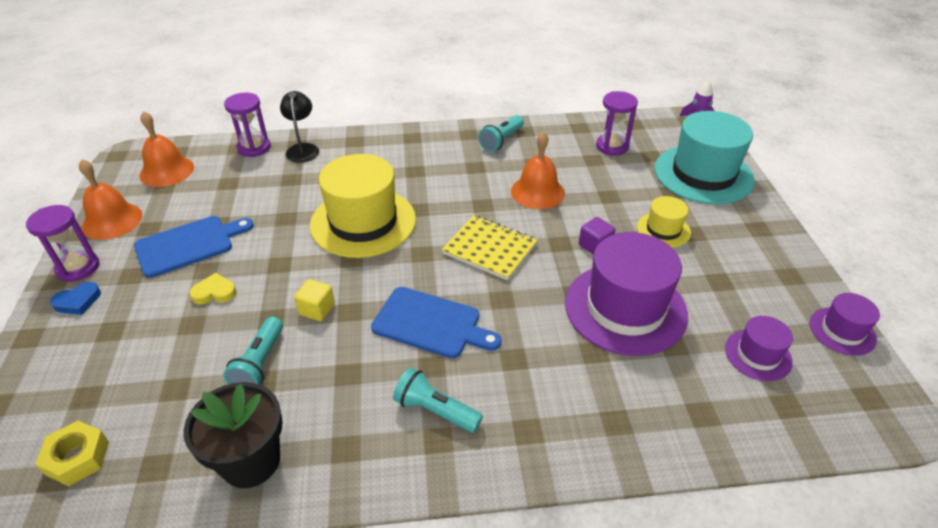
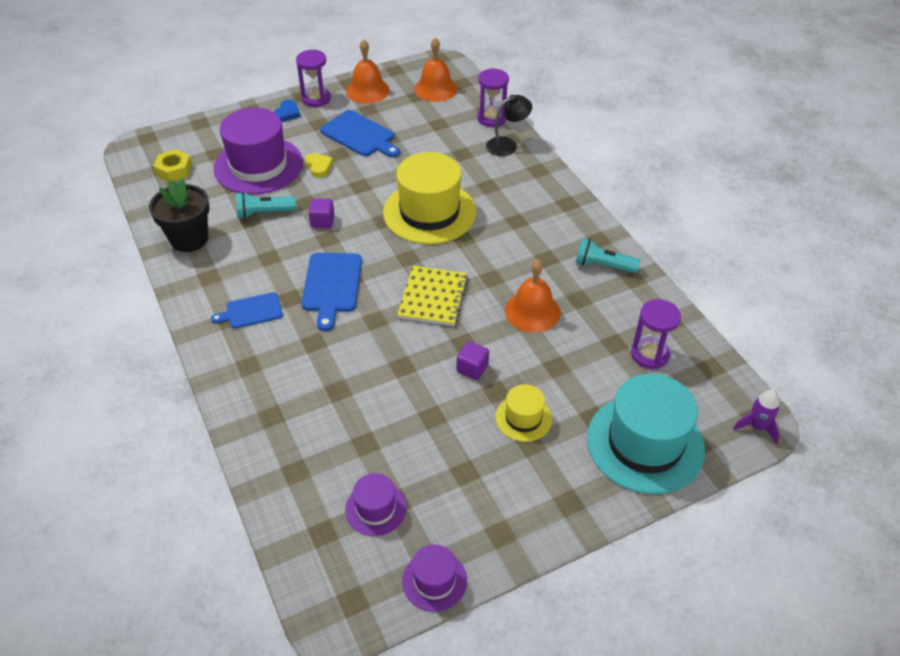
camera: 70 degrees right, 5 degrees up
blue heart [50,282,101,315] -> blue heart turned 105 degrees counterclockwise [274,100,300,122]
yellow cube [294,279,335,321] -> purple cube [308,199,335,228]
turquoise flashlight [393,367,483,433] -> blue cutting board [211,292,283,329]
purple hat [565,232,688,356] -> purple hat moved to [214,108,303,195]

